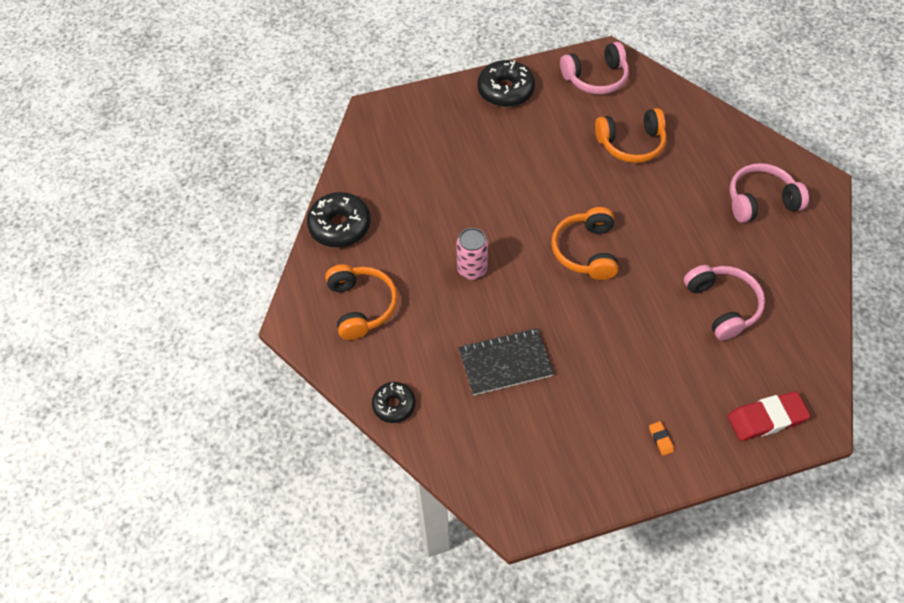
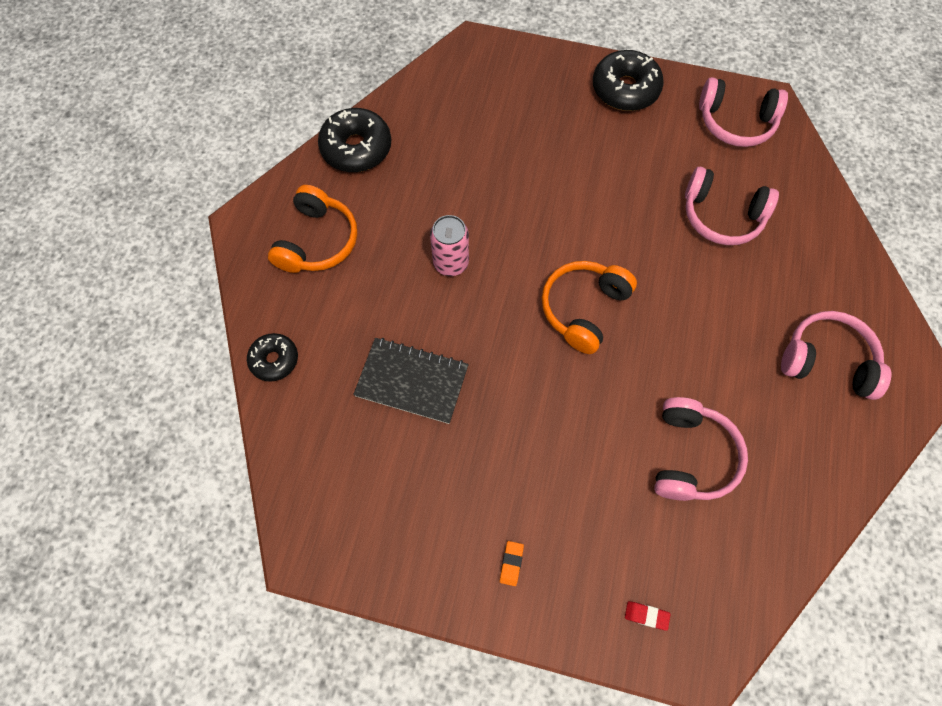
camera: 30 degrees right, 10 degrees up
orange headphones [595,108,666,163] -> pink headphones [685,167,779,245]
red eraser [728,391,811,441] -> red eraser [625,601,671,631], size x0.44

